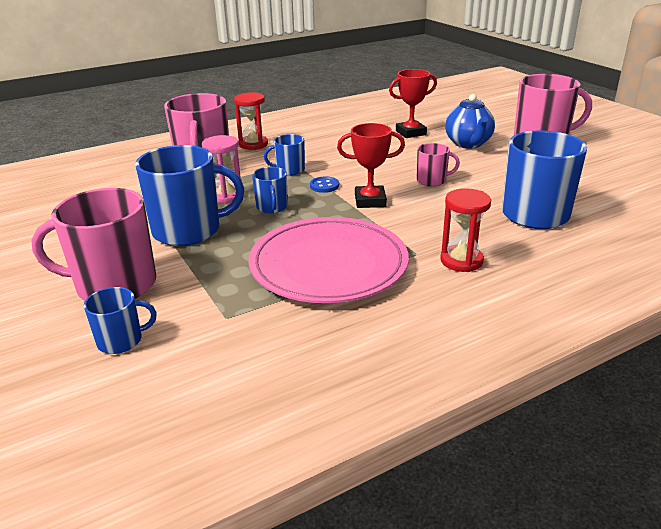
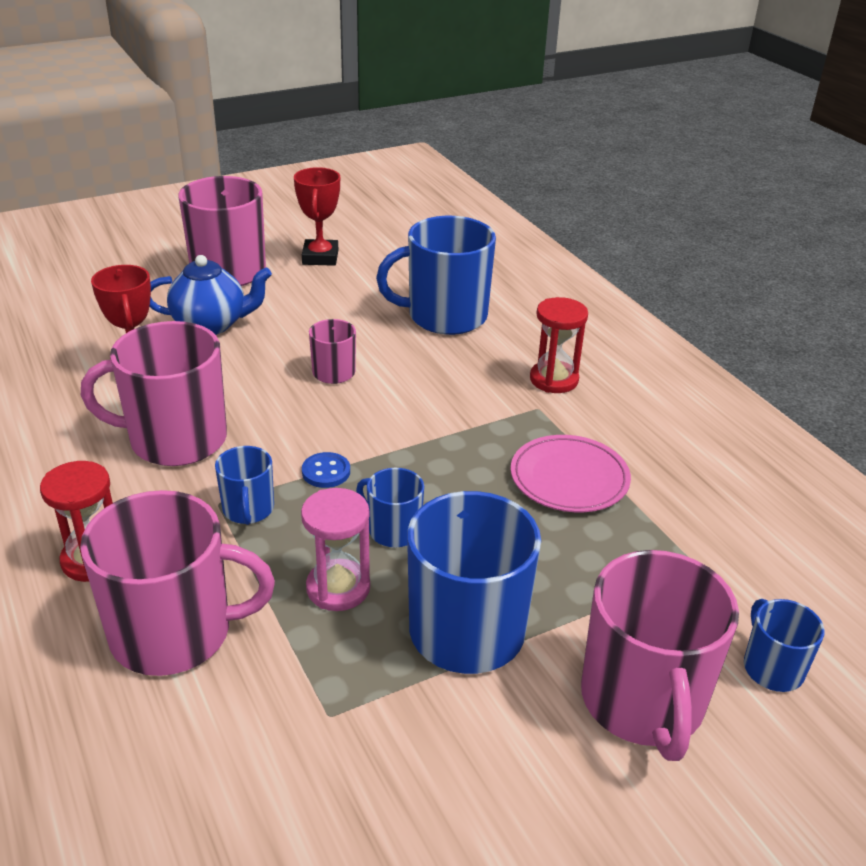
camera: 90 degrees left, 5 degrees up
pink plate [248,217,409,303] -> pink plate [510,435,631,512], size x0.58
blue mug [252,167,288,213] -> blue mug turned 135 degrees counterclockwise [356,468,424,547]
red trophy [337,123,405,208] -> red trophy moved to [294,167,340,266]
none -> pink mug [81,321,227,466]

